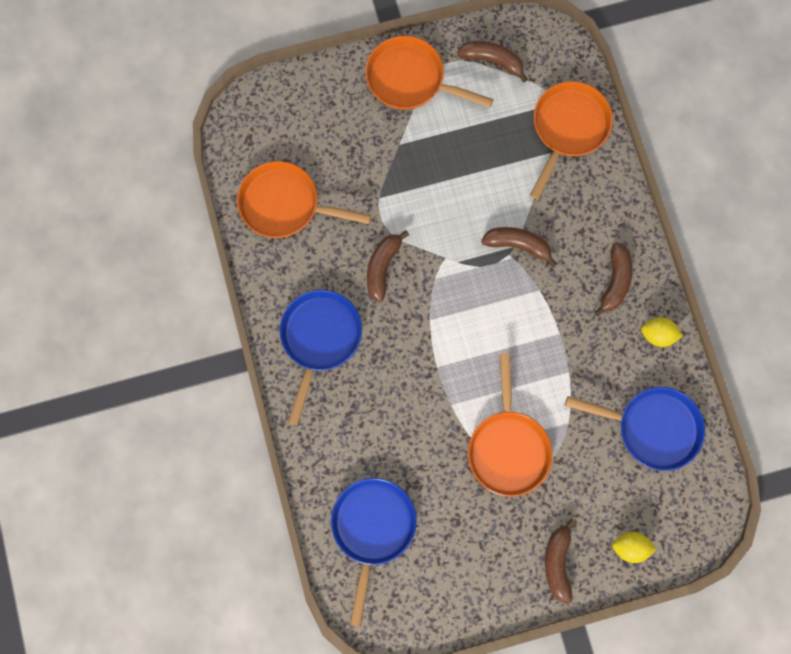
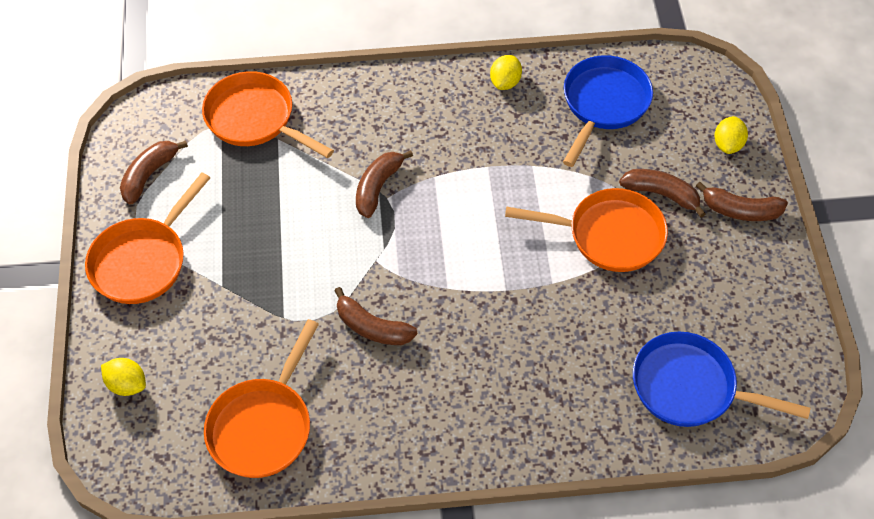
camera: 80 degrees left, 20 degrees down
blue pan [280,290,362,426] -> none
brown banana [594,242,632,316] -> brown banana moved to [619,169,706,218]
none -> yellow lemon [101,358,146,396]

